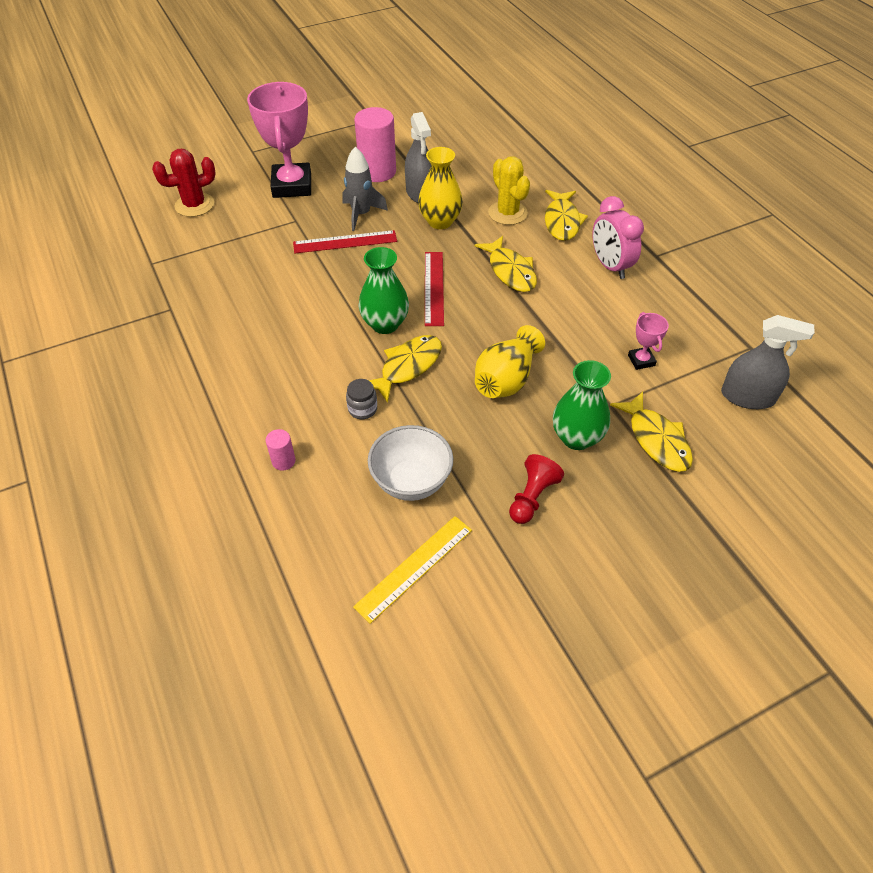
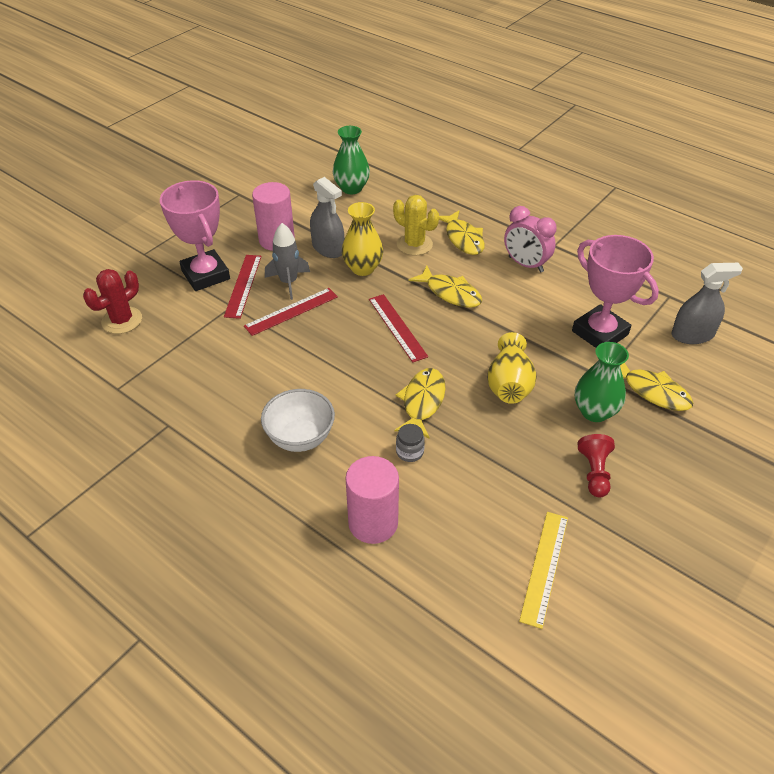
camera: 25 degrees left, 5 degrees down
pink cylinder [266,429,296,471] -> pink cylinder [345,456,399,544], size x2.18
green vase [359,247,409,334] -> green vase moved to [333,126,370,194]
white bowl [368,425,453,501] -> white bowl moved to [261,389,335,452]
pink trophy [628,312,669,370] -> pink trophy [572,235,659,348], size x2.23
none -> red ruler [224,255,262,319]

